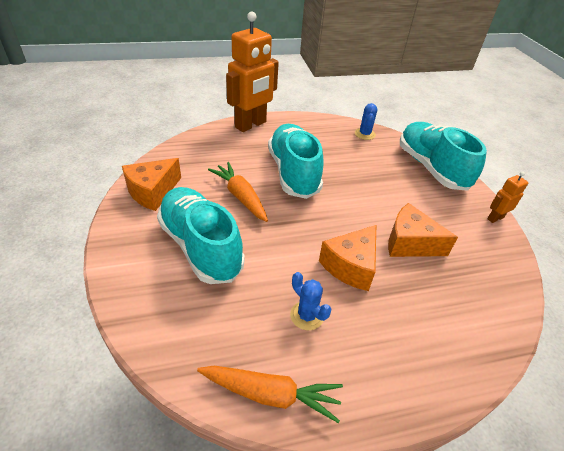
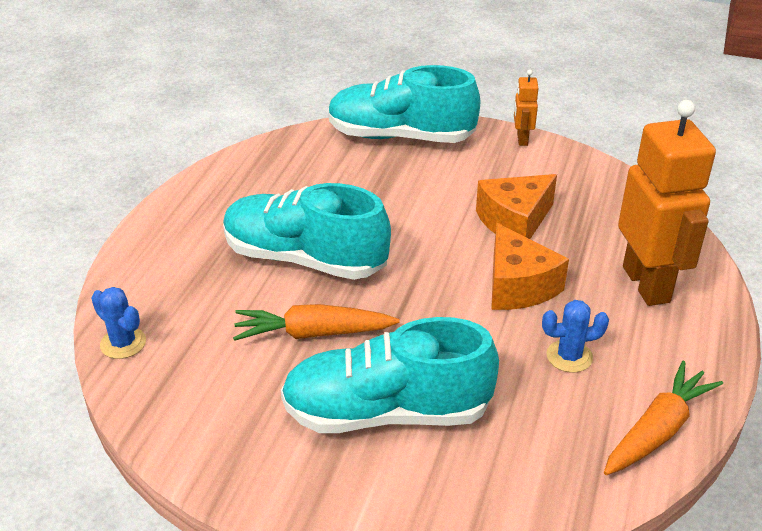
camera: 55 degrees left, 5 degrees down
orange cheese [122,158,181,211] -> none
orange robot [226,11,279,132] -> orange robot moved to [618,100,716,306]
blue cactus [355,103,377,140] -> blue cactus moved to [91,287,146,359]

